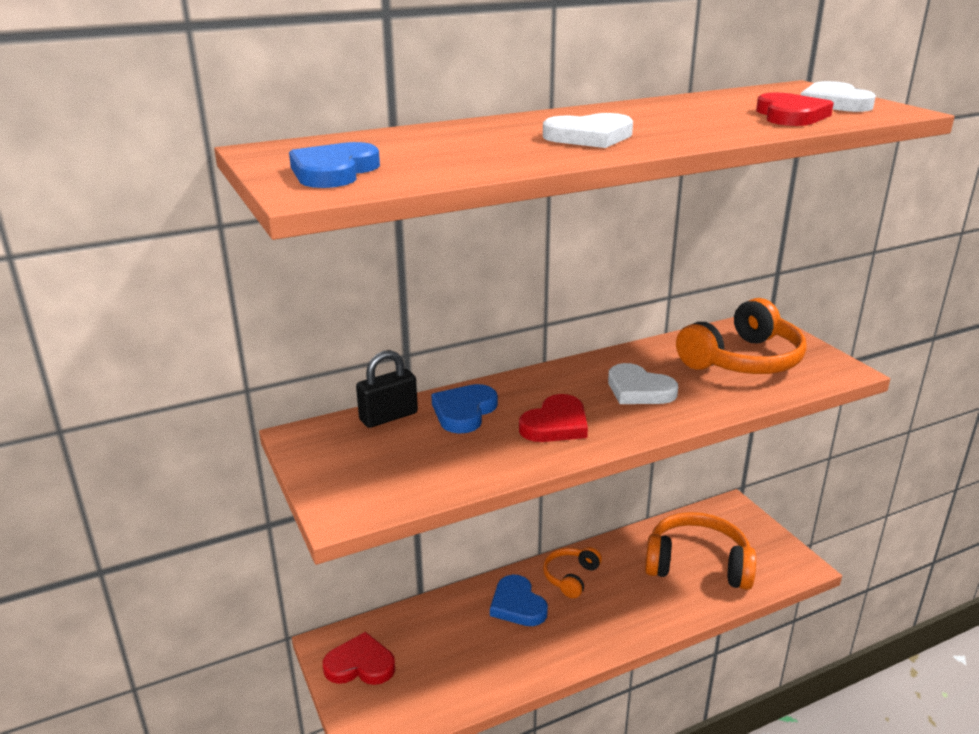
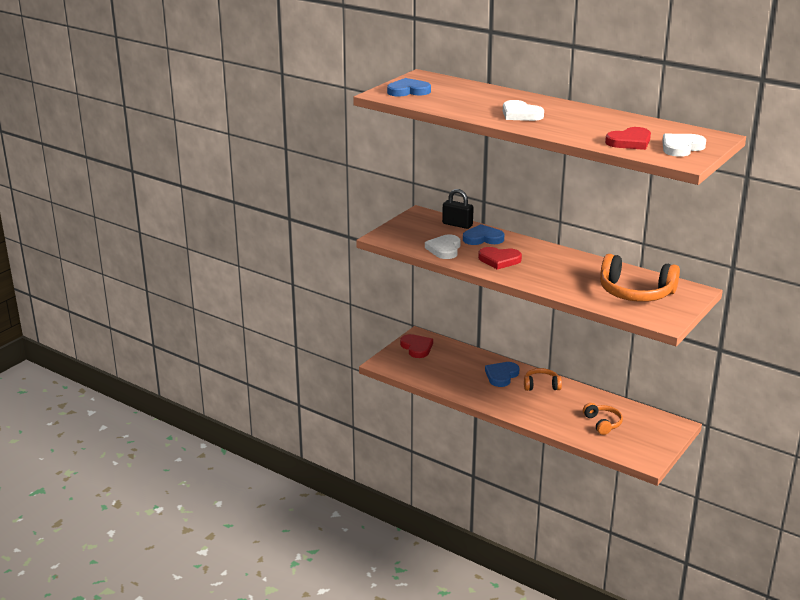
camera: 60 degrees right, 0 degrees up
white heart [608,363,678,404] -> white heart moved to [425,234,461,259]
orange headphones [645,512,756,590] -> orange headphones [583,403,623,435], size x0.55

